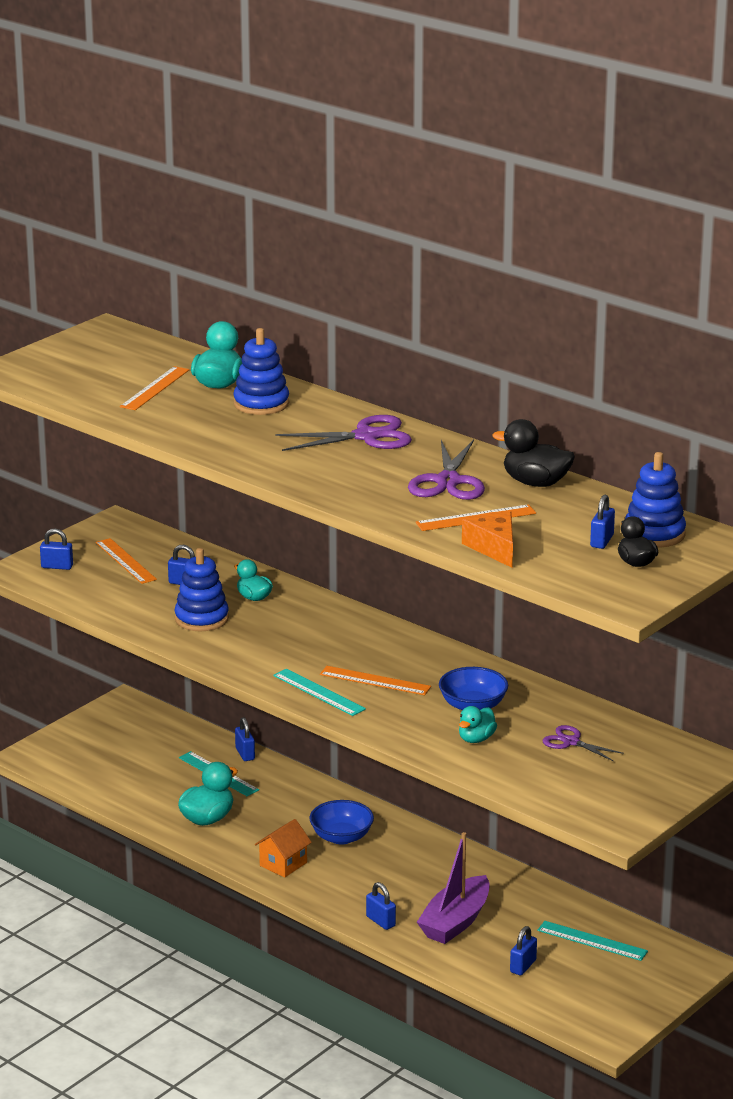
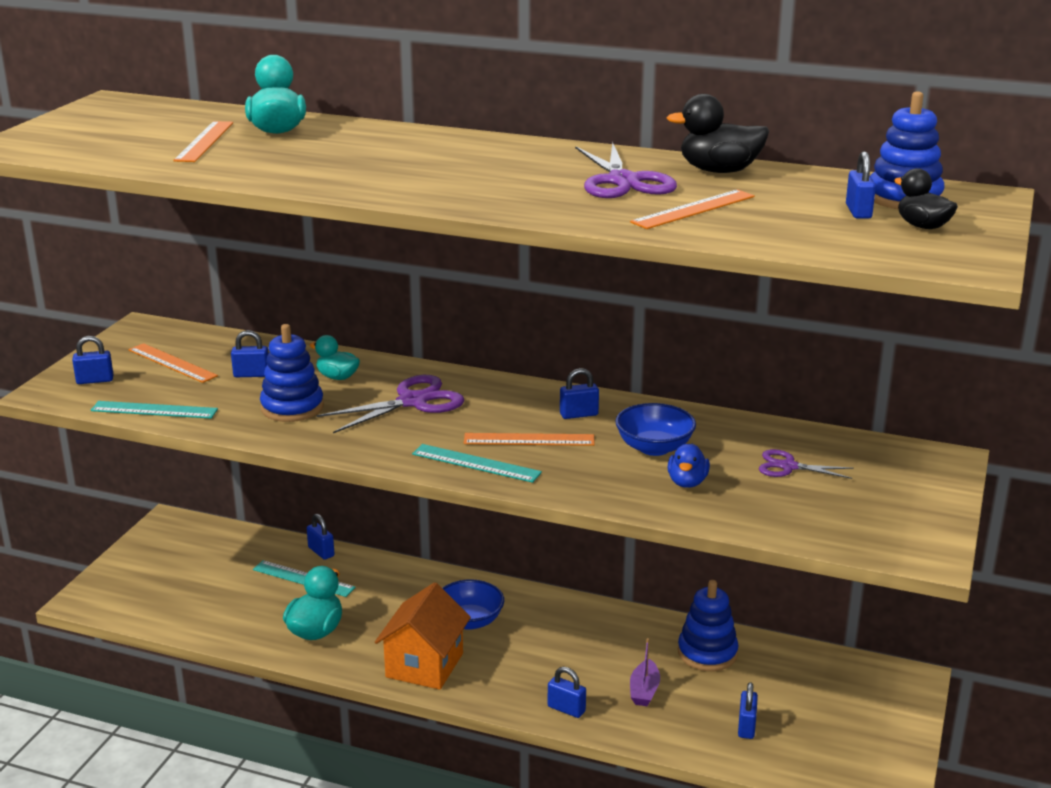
camera: 20 degrees left, 0 degrees up
blue stacking toy [233,328,289,415] -> blue stacking toy moved to [678,580,739,671]
orange house [255,819,312,878] -> orange house [375,582,471,690], size x1.58
purple scissors [275,415,412,451] -> purple scissors moved to [317,375,464,433]
purple boat [417,832,490,944] -> purple boat [630,638,660,706], size x0.54
turquoise duck [459,706,497,743] -> blue duck [667,444,710,488]
orange cheese [462,511,513,568] -> none
turquoise ruler [537,921,648,961] -> turquoise ruler moved to [91,401,218,419]
none -> blue padlock [560,368,599,419]

